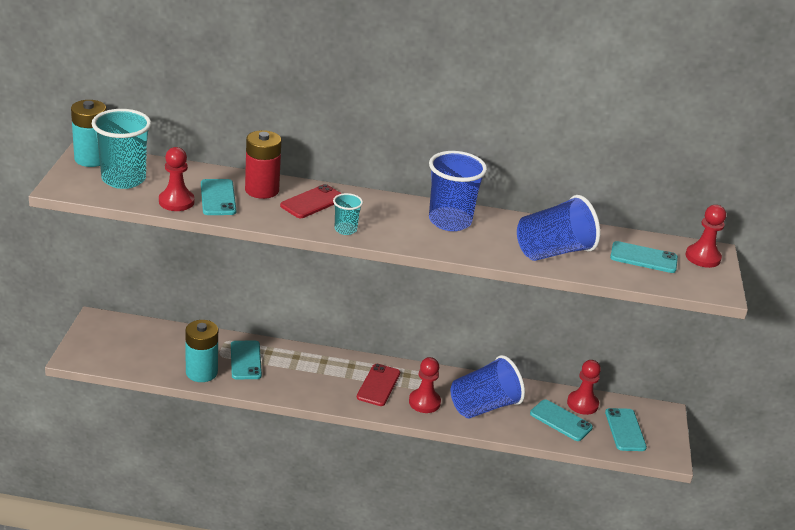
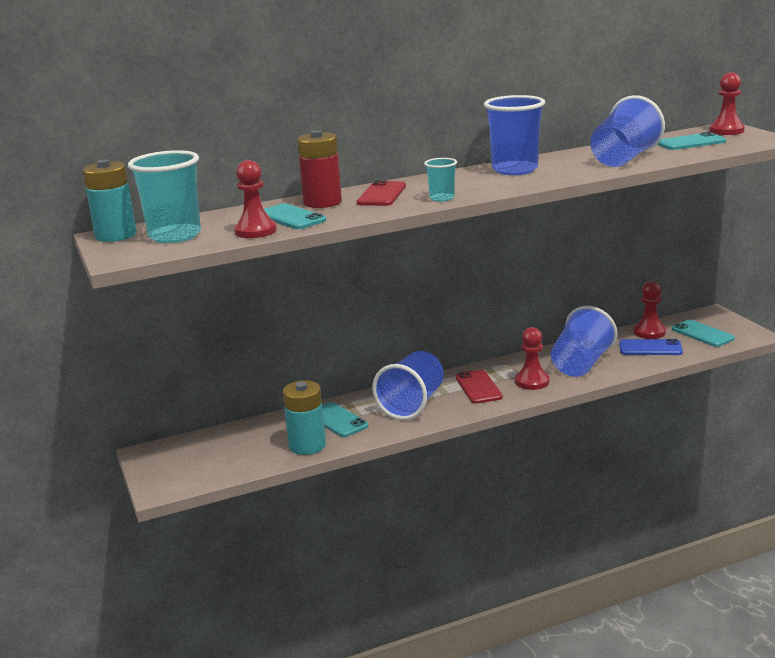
camera: 25 degrees left, 10 degrees down
turquoise phone [530,399,593,441] -> blue phone [619,339,683,355]
none -> blue cup [372,351,444,420]

